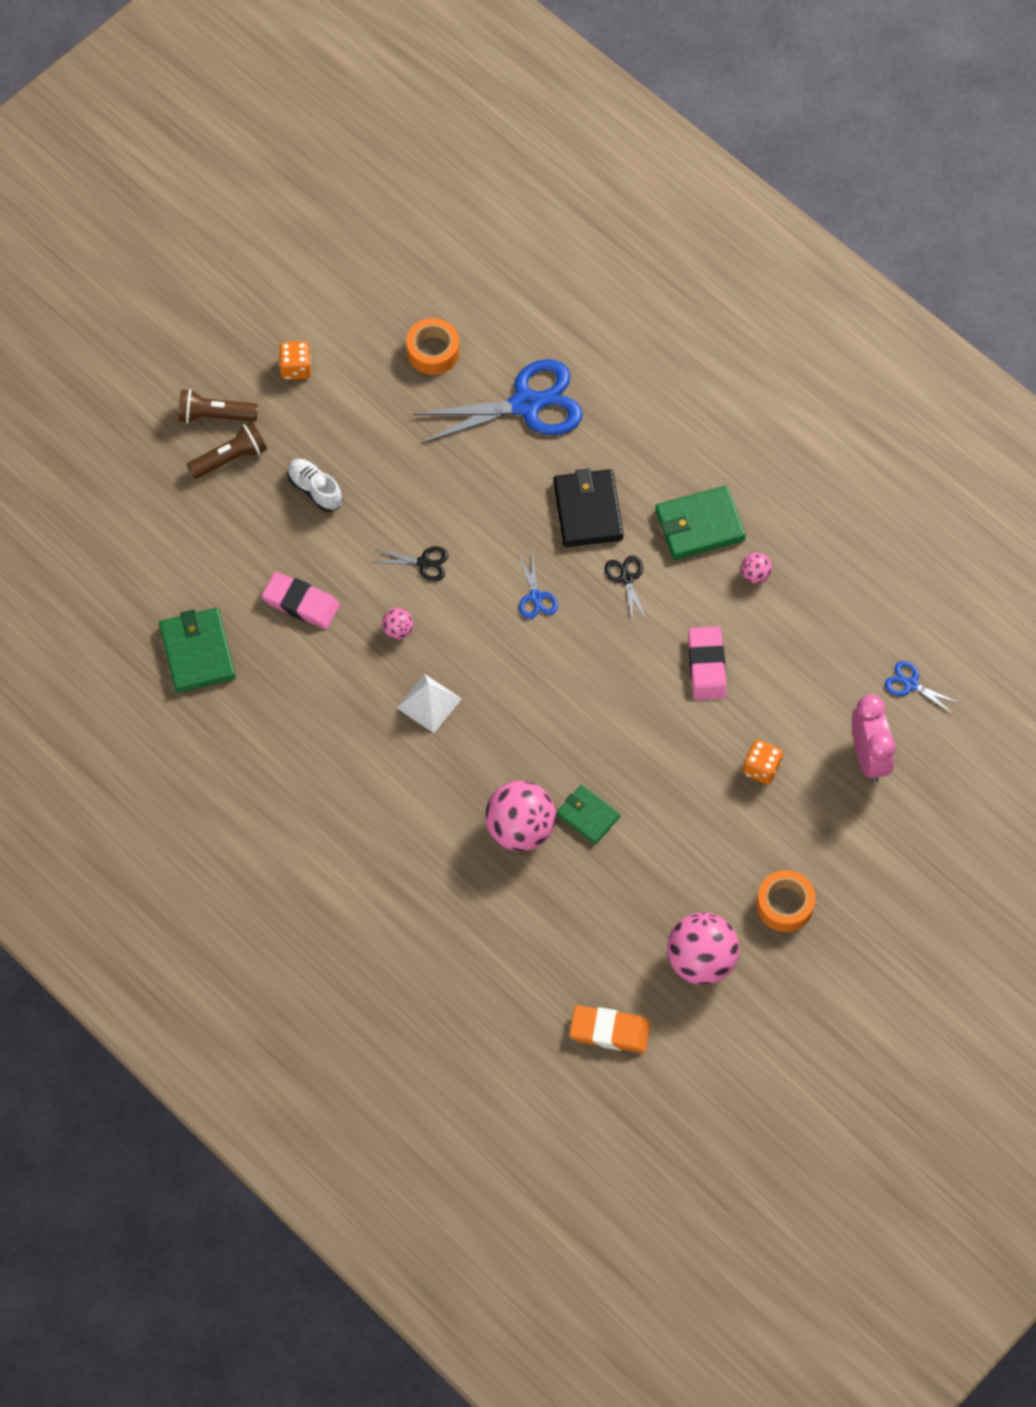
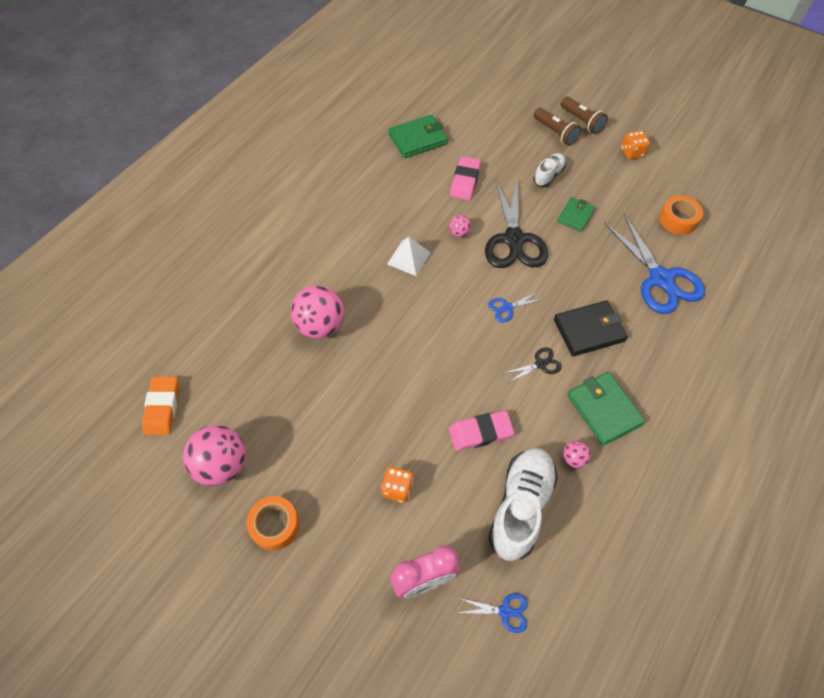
camera: 80 degrees right, 5 degrees down
brown flashlight [178,389,258,424] -> brown flashlight turned 150 degrees clockwise [561,96,608,134]
black scissors [373,546,448,581] -> black scissors [485,178,548,268], size x2.28
green wallet [557,785,620,844] -> green wallet moved to [557,197,595,232]
blue scissors [885,661,959,714] -> blue scissors turned 75 degrees clockwise [458,593,528,633]
none -> white shoe [488,448,558,561]

